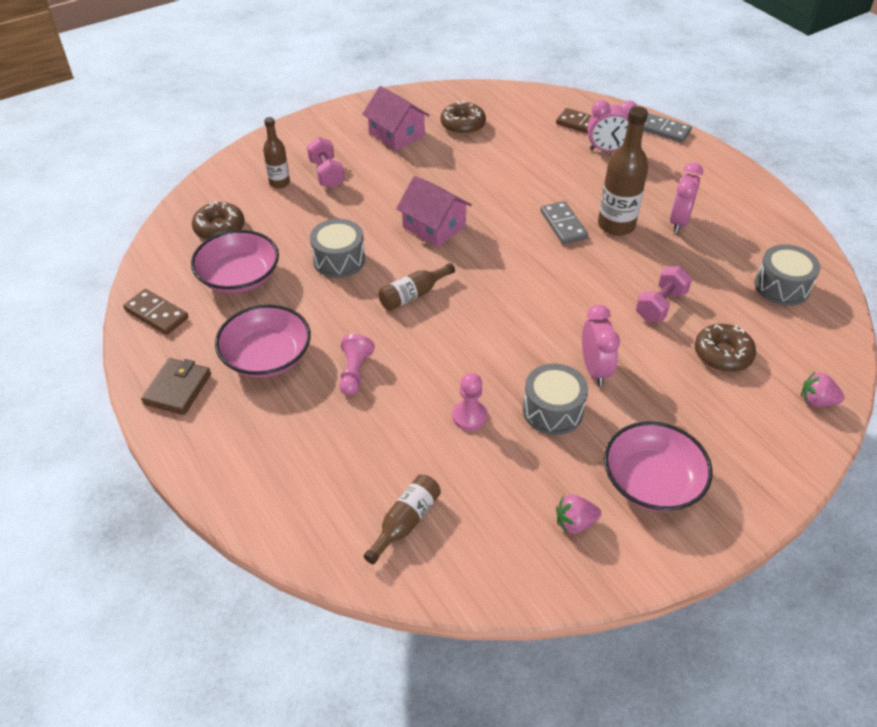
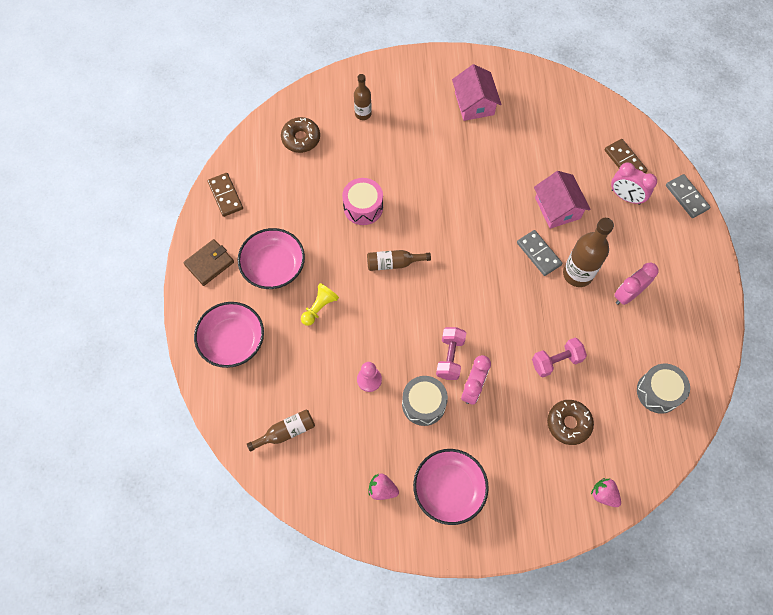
camera: 30 degrees right, 20 degrees up
pink bowl [191,230,279,293] -> pink bowl moved to [194,302,264,368]
pink dumbbell [307,137,345,188] -> pink dumbbell moved to [436,327,466,380]
grey drum [310,219,365,278] -> pink drum [342,178,383,225]
pink pawn [339,334,375,395] -> yellow pawn [301,283,339,326]
pink house [396,176,472,247] -> pink house moved to [534,171,591,229]
brown donut [441,101,486,135] -> none
grey domino [540,201,588,244] -> grey domino turned 45 degrees counterclockwise [517,230,562,276]

